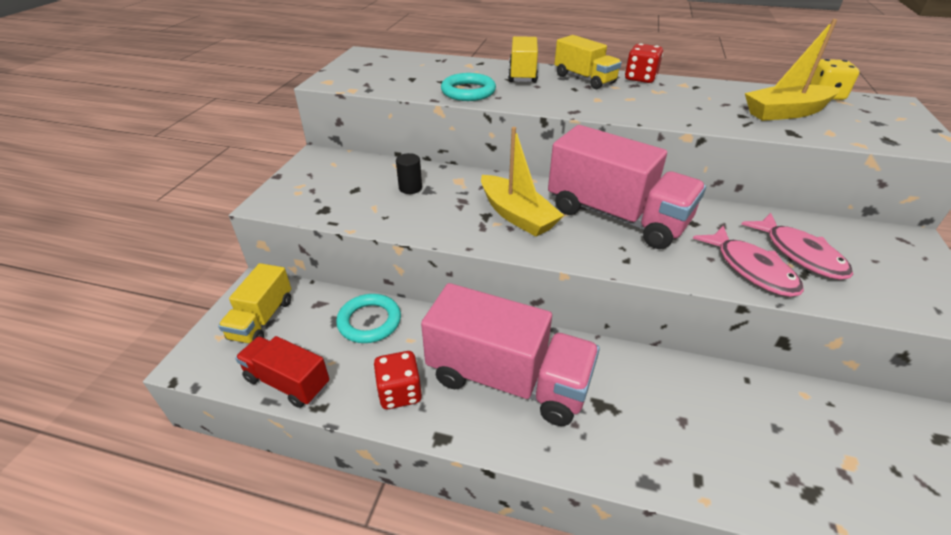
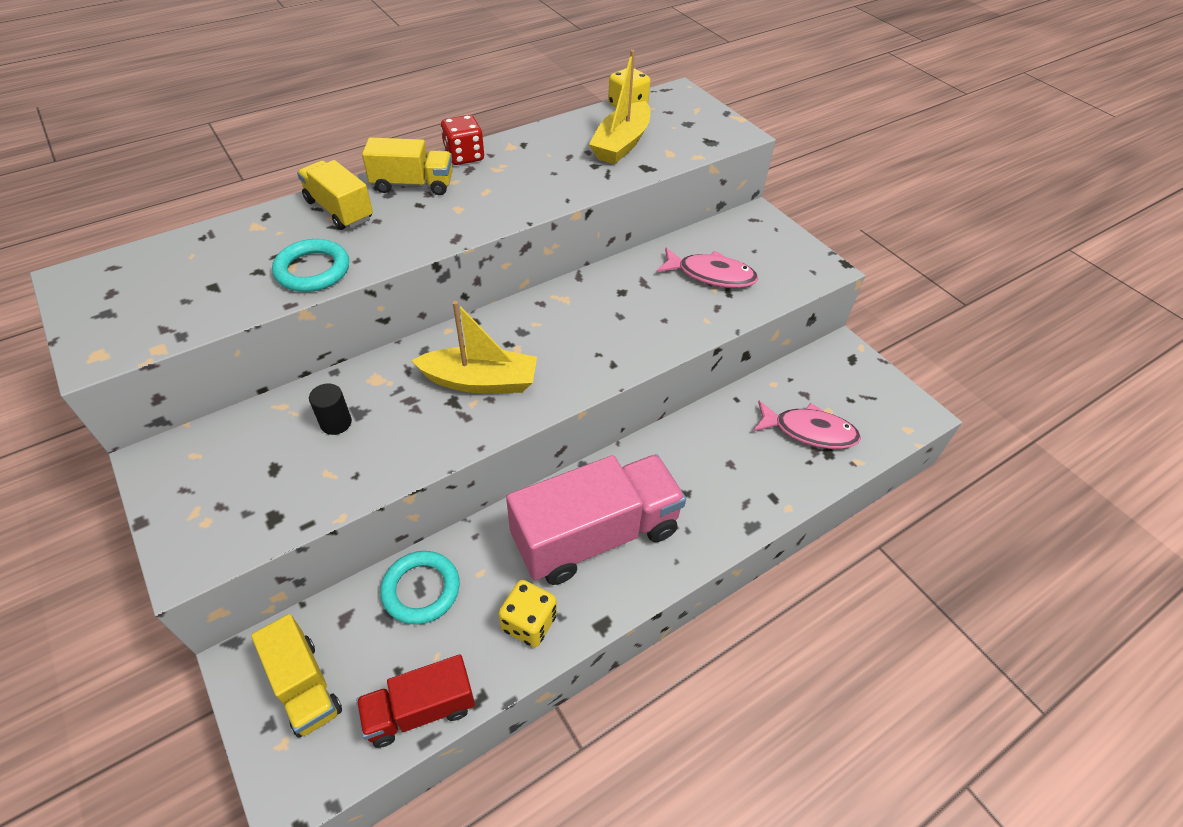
camera: 50 degrees left, 10 degrees up
red dice [373,351,422,409] -> yellow dice [499,580,557,647]
pink truck [548,125,706,249] -> none
pink fish [693,226,804,297] -> pink fish moved to [753,401,861,449]

